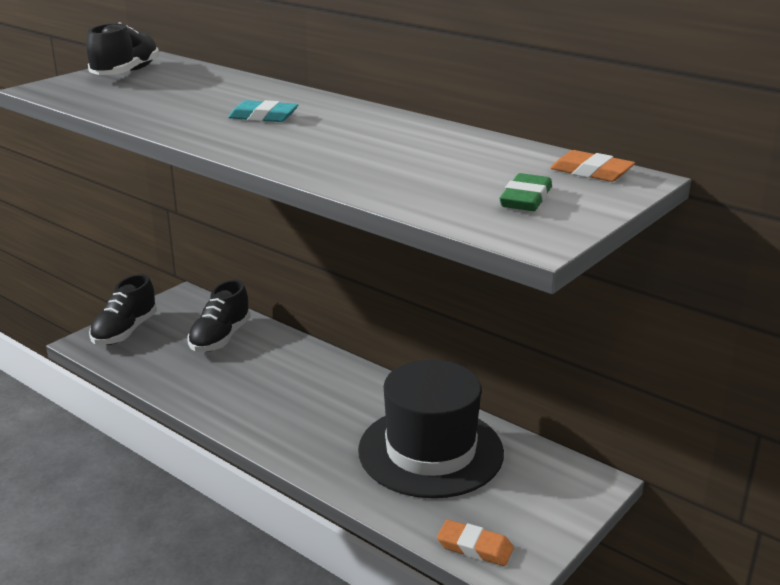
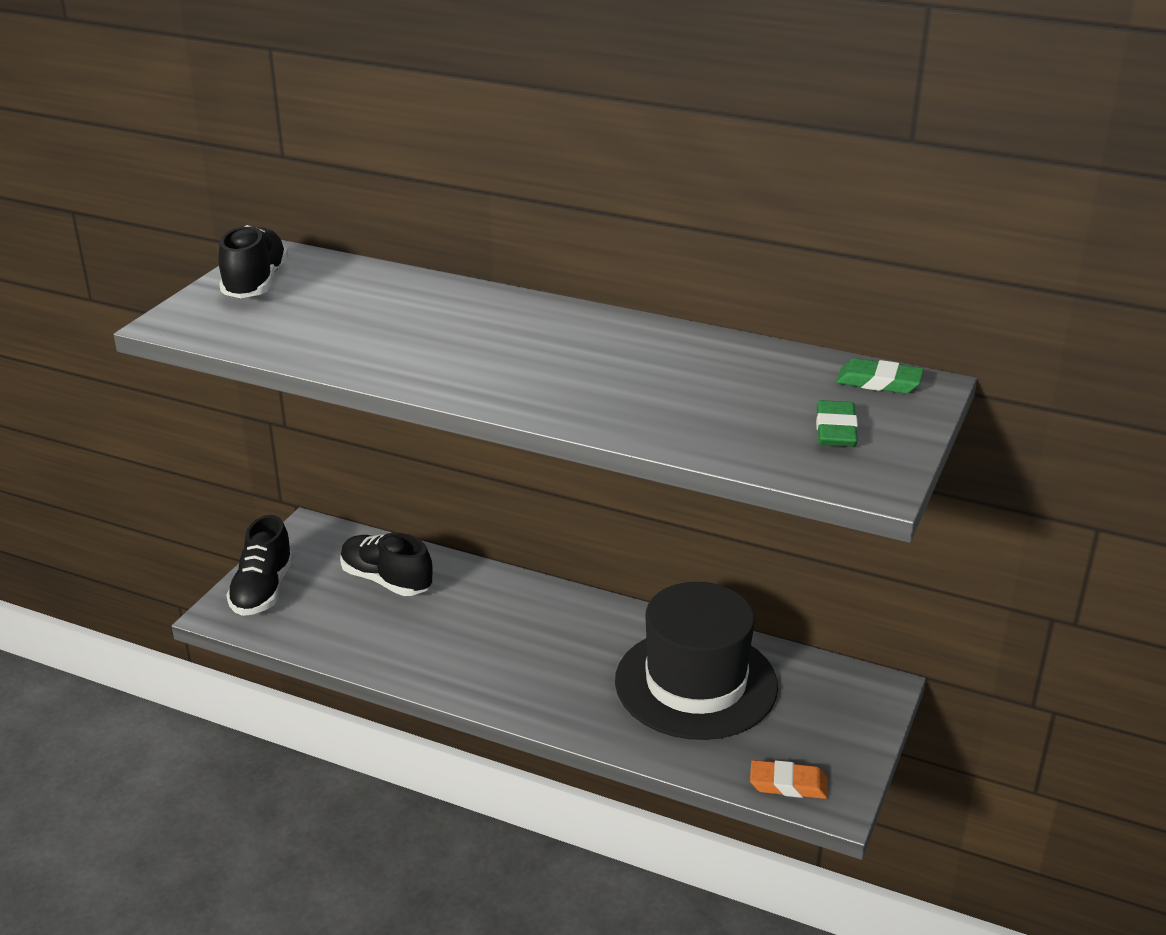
camera: 15 degrees left, 5 degrees up
black shoe [187,280,251,352] -> black shoe turned 120 degrees clockwise [340,533,432,596]
turquoise eraser [228,100,298,122] -> none
orange eraser [550,150,635,182] -> green eraser [836,358,924,394]

